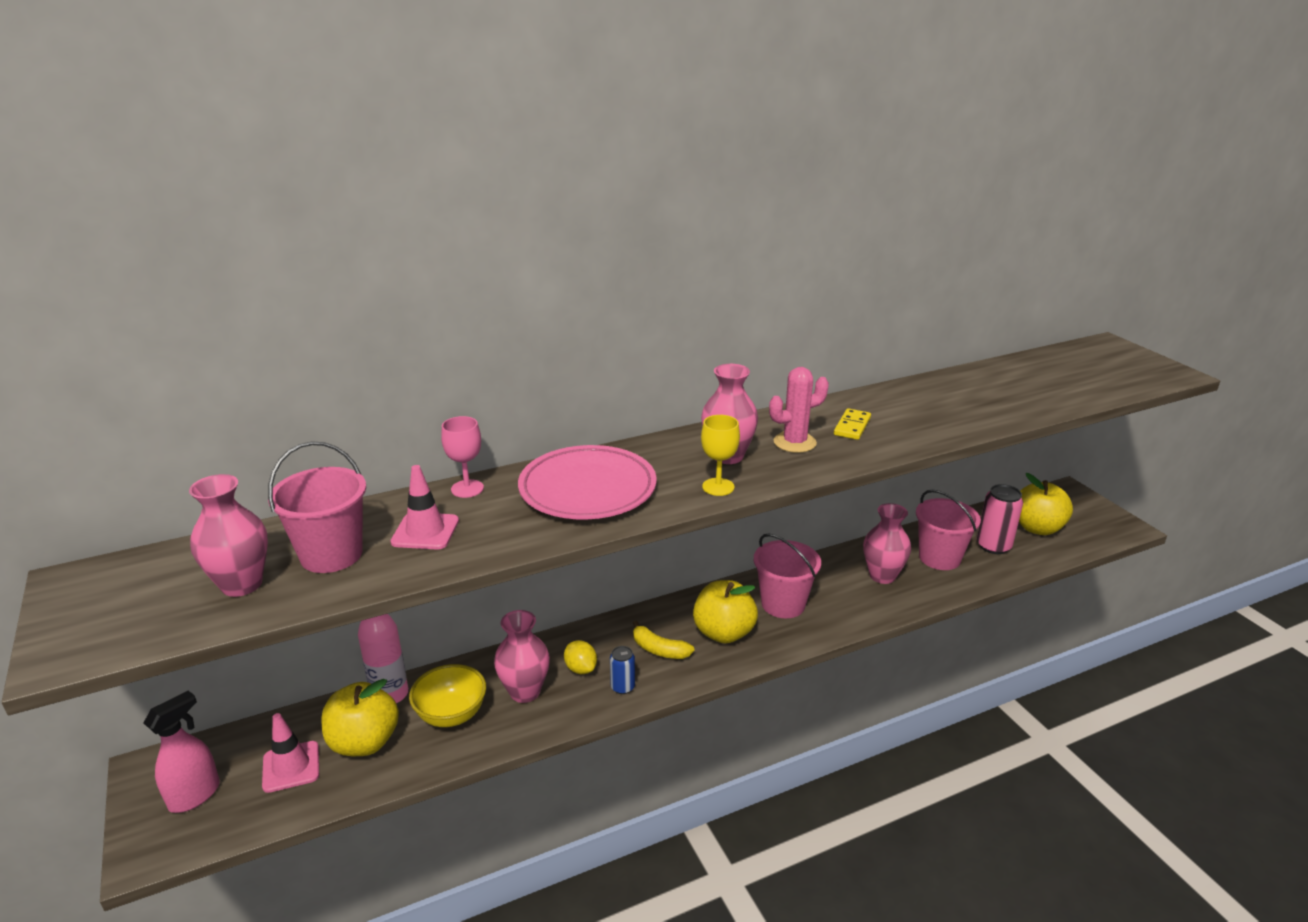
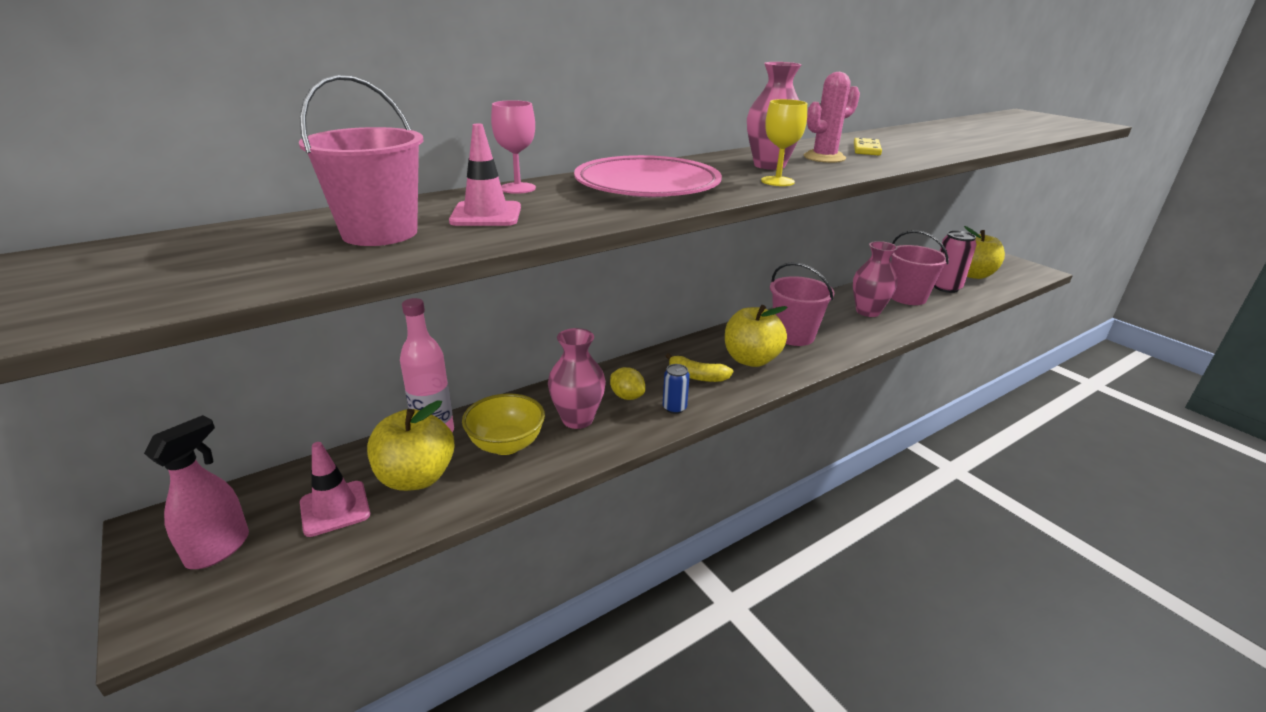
camera: 10 degrees left, 0 degrees up
pink vase [189,474,268,597] -> none

